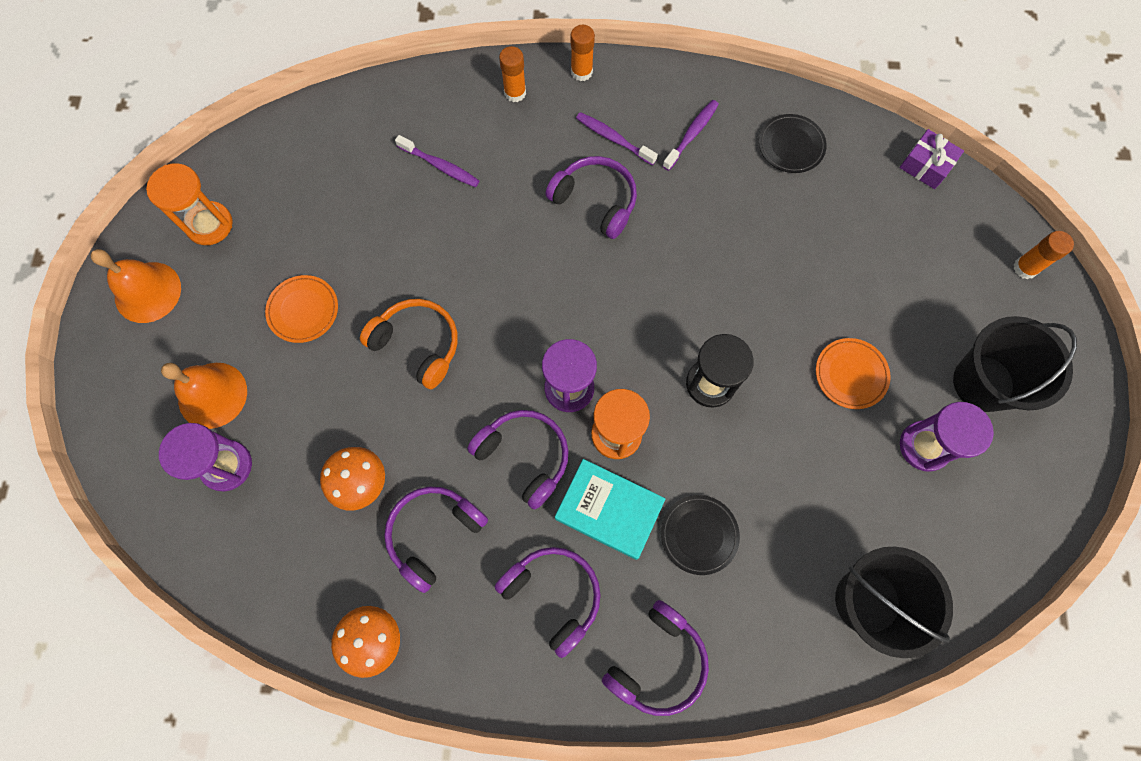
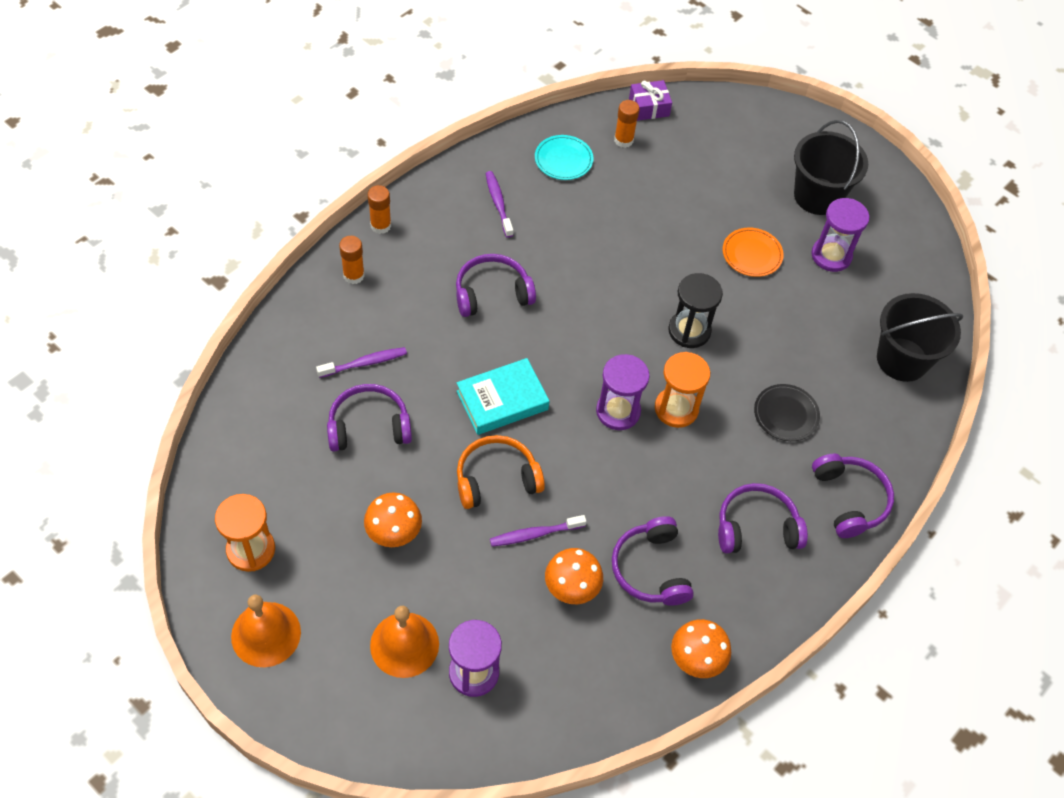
camera: 55 degrees left, 15 degrees down
orange plate [265,275,338,343] -> orange mushroom [364,492,422,547]
purple headphones [467,410,569,510] -> purple headphones moved to [327,384,412,452]
turquoise book [555,459,666,560] -> turquoise book moved to [456,358,549,435]
purple toothbrush [576,112,658,165] -> purple toothbrush moved to [490,515,586,547]
black plate [759,114,827,173] -> turquoise plate [535,135,593,180]
orange glue stick [1013,231,1074,279] -> orange glue stick moved to [614,100,639,148]

